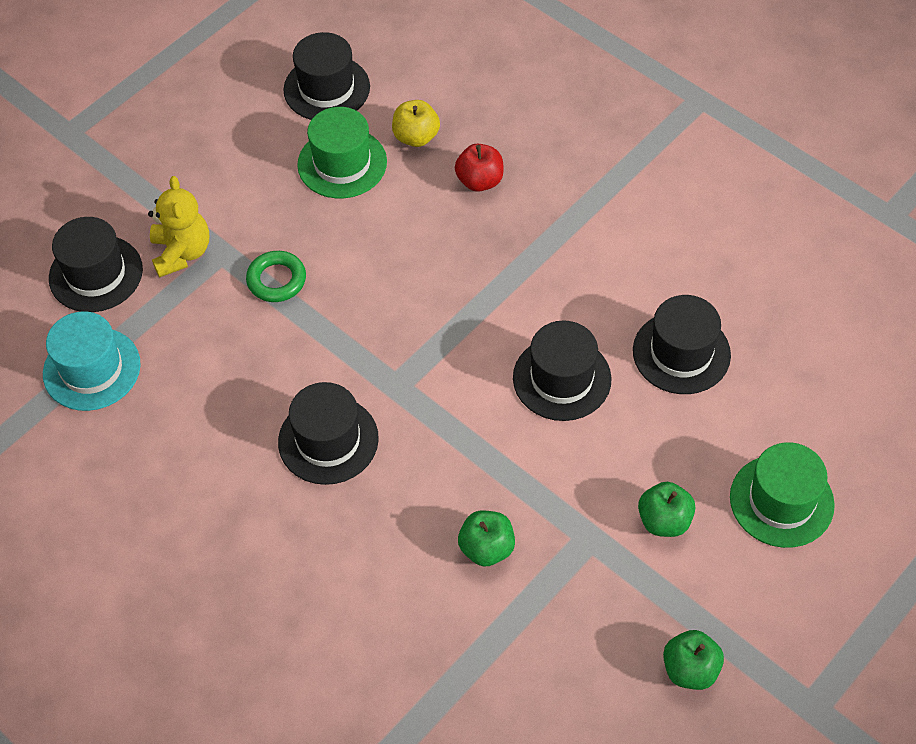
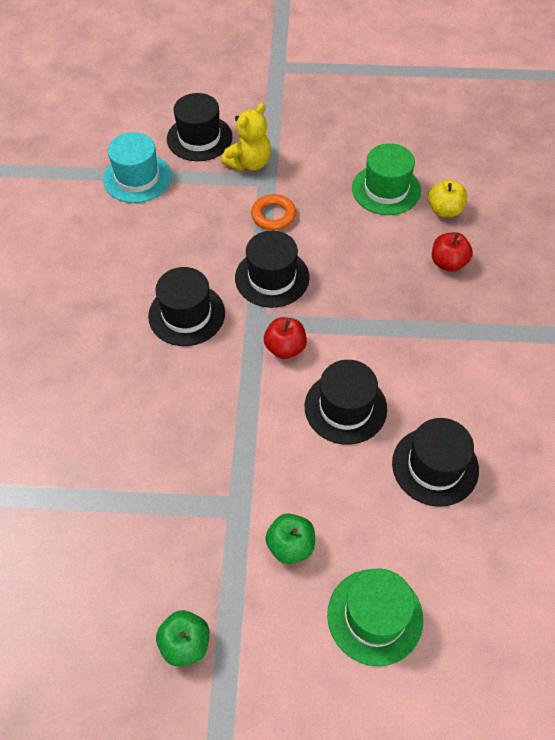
camera: 50 degrees right, 0 degrees up
green ring [246,251,306,302] -> orange ring [251,194,296,231]
black hat [283,32,370,120] -> black hat moved to [235,231,309,308]
green apple [458,510,515,567] -> none
none -> red apple [264,317,307,359]

